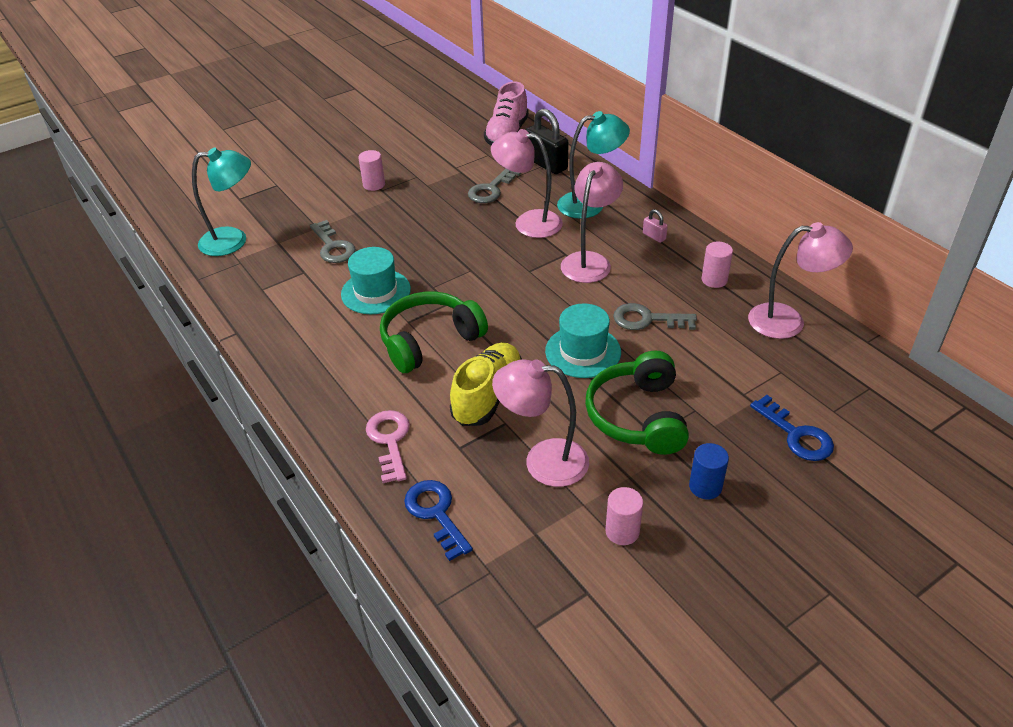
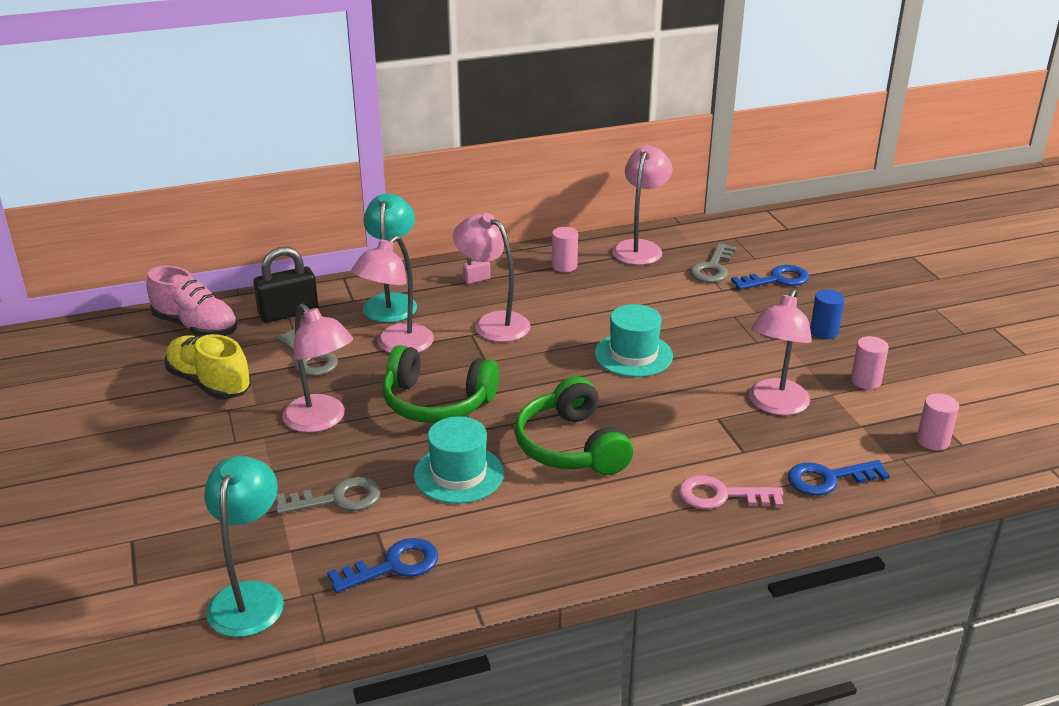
camera: 75 degrees left, 10 degrees down
pink cylinder [358,150,385,191] -> pink cylinder moved to [917,393,959,451]
yellow shoe [450,343,522,426] -> yellow shoe moved to [165,334,251,399]
green headphones [585,351,689,455] -> green headphones moved to [383,345,499,423]
grey key [613,303,697,330] -> grey key moved to [690,243,737,283]
none -> pink lamp [282,304,353,433]
none -> blue key [327,538,438,593]

